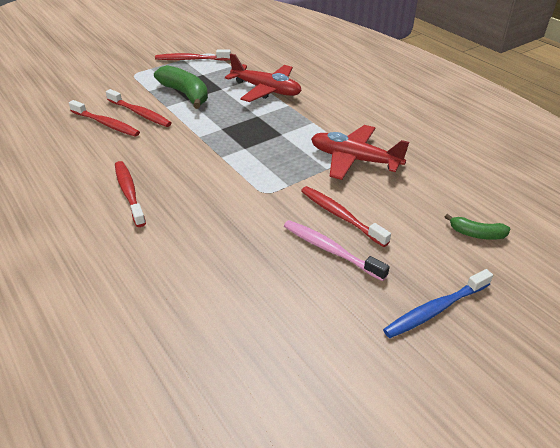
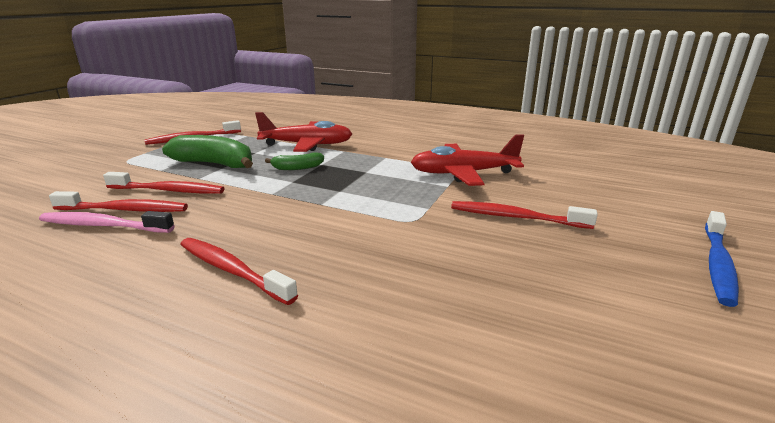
camera: 30 degrees left, 15 degrees down
pink toothbrush [284,220,390,281] -> pink toothbrush moved to [39,211,175,233]
green banana [445,214,510,240] -> green banana moved to [265,152,324,170]

